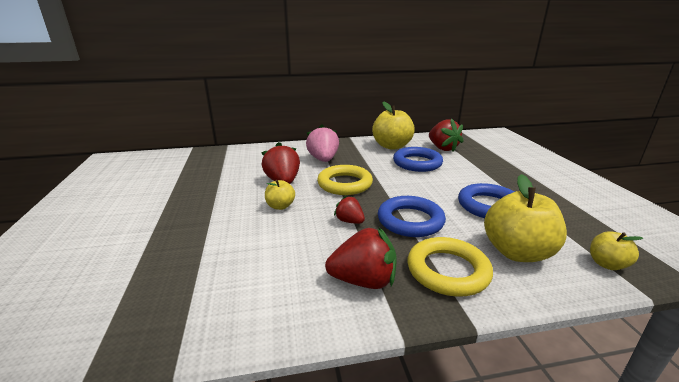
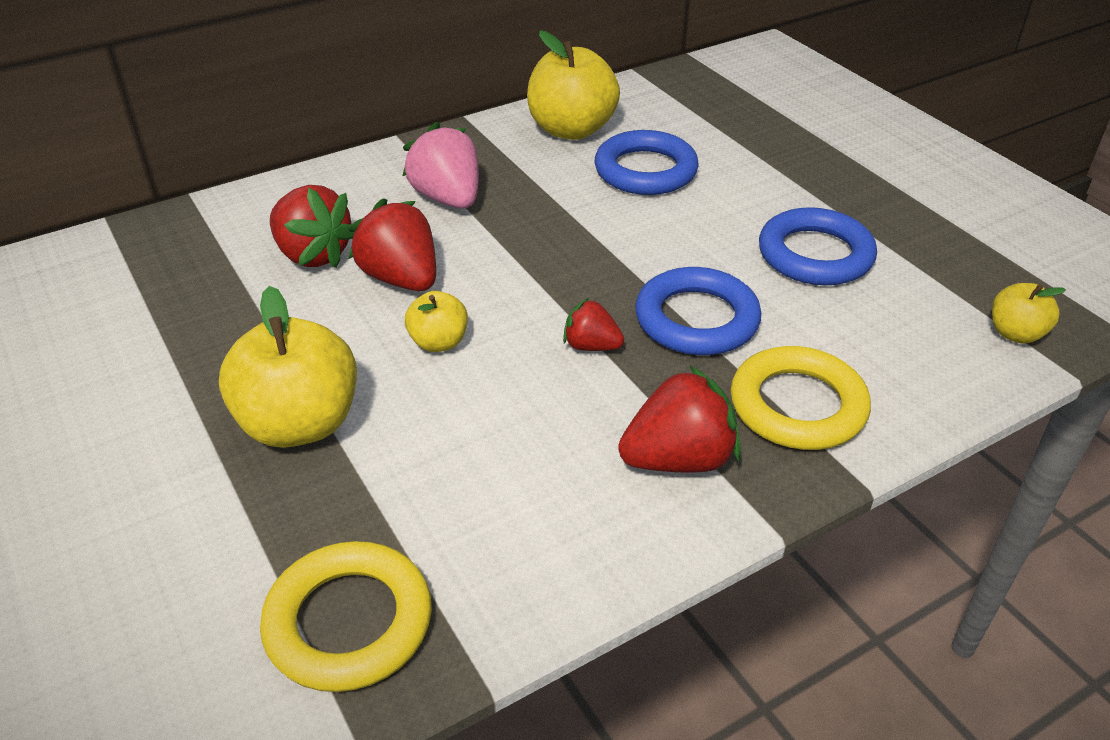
camera: 20 degrees left, 15 degrees up
yellow ring [317,165,373,195] -> yellow ring moved to [260,541,432,692]
red strawberry [429,118,464,152] -> red strawberry moved to [270,185,355,268]
yellow apple [484,174,567,262] -> yellow apple moved to [219,286,357,448]

